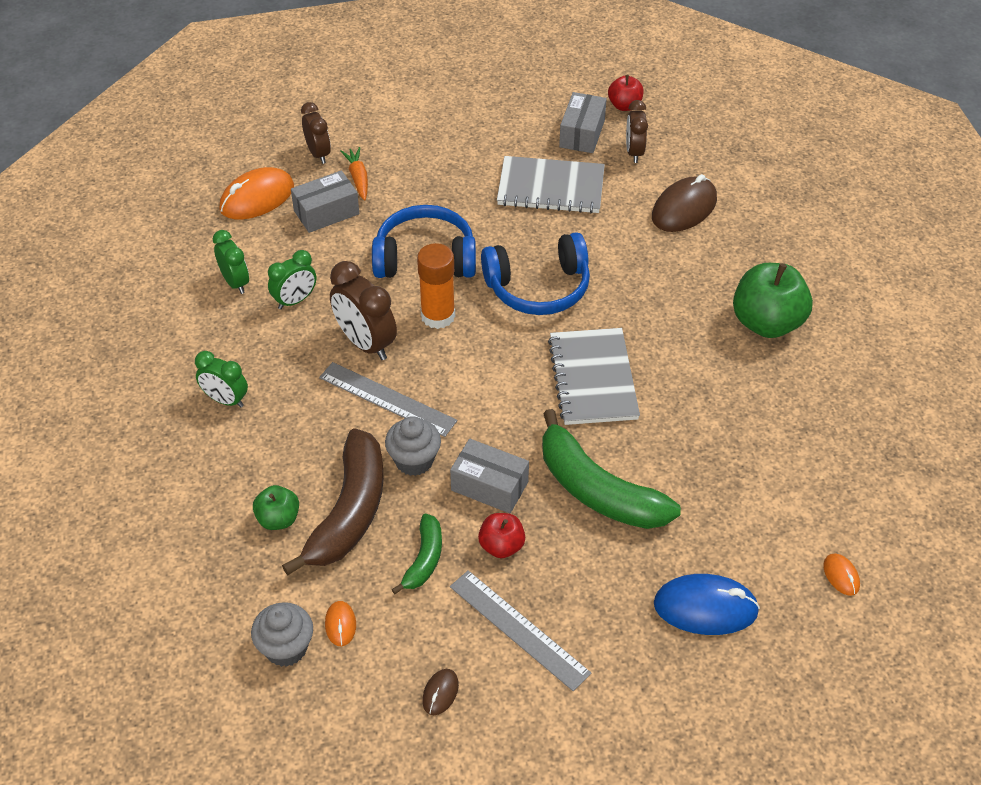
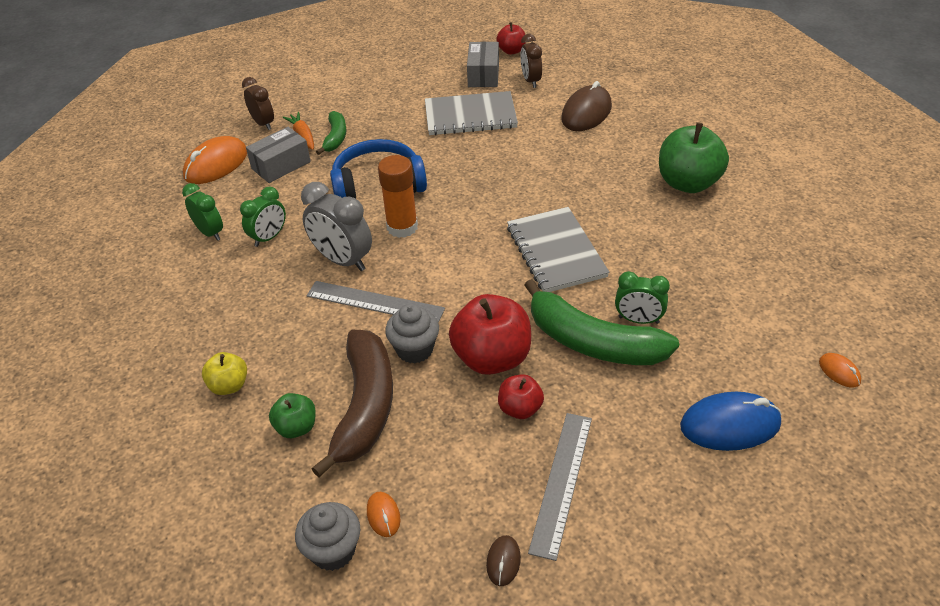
camera: 10 degrees left, 5 degrees down
green clock [195,351,248,407] -> green clock moved to [615,271,670,324]
brown clock [330,261,397,360] -> grey clock [301,182,372,271]
green banana [392,514,442,594] -> green banana moved to [316,111,346,155]
grey box [450,439,529,513] -> red apple [449,294,531,375]
grey ruler [450,570,591,691] -> grey ruler turned 75 degrees clockwise [528,413,592,561]
blue headphones [481,232,590,315] -> none
none -> yellow apple [202,352,247,395]

